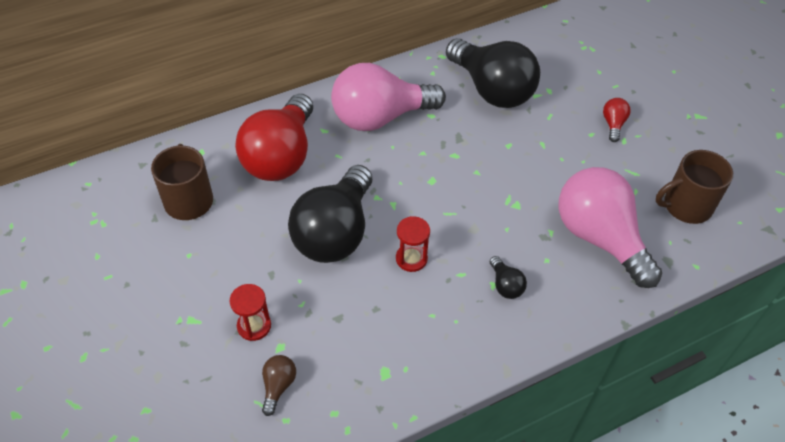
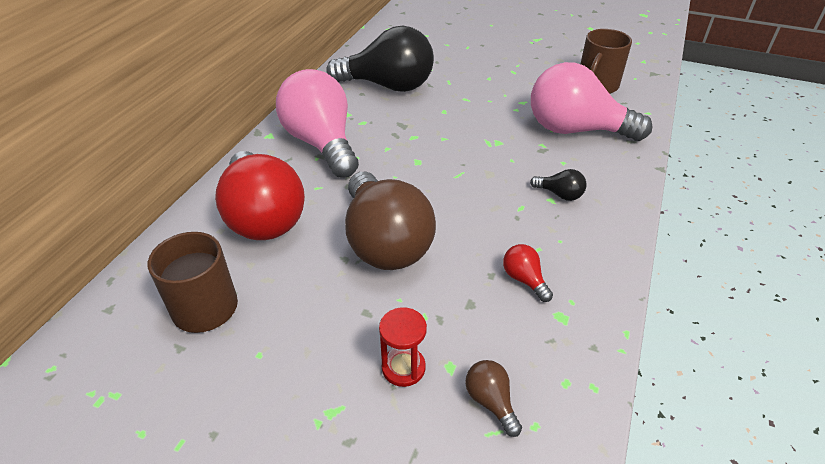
camera: 40 degrees left, 10 degrees down
black light bulb [288,165,372,263] -> brown light bulb [345,172,436,270]
pink light bulb [331,63,446,131] -> pink light bulb turned 120 degrees clockwise [276,69,359,178]
red hourglass [396,216,430,272] -> none
red light bulb [603,98,631,142] -> red light bulb moved to [503,244,553,302]

